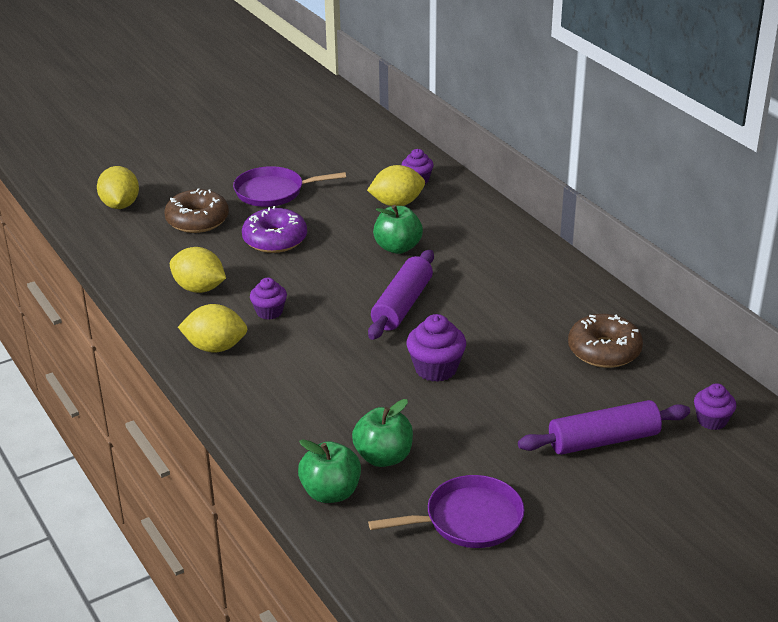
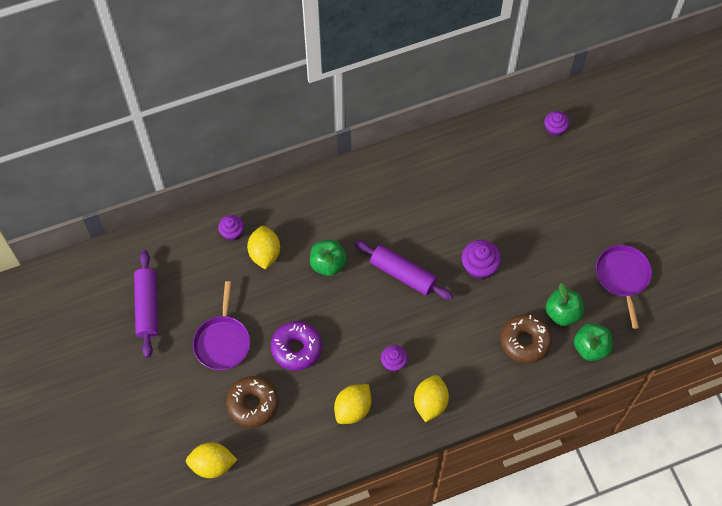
camera: 80 degrees left, 30 degrees up
purple rolling pin [518,400,690,455] -> purple rolling pin moved to [134,250,158,358]
brown donut [568,314,643,368] -> brown donut moved to [500,314,552,363]

